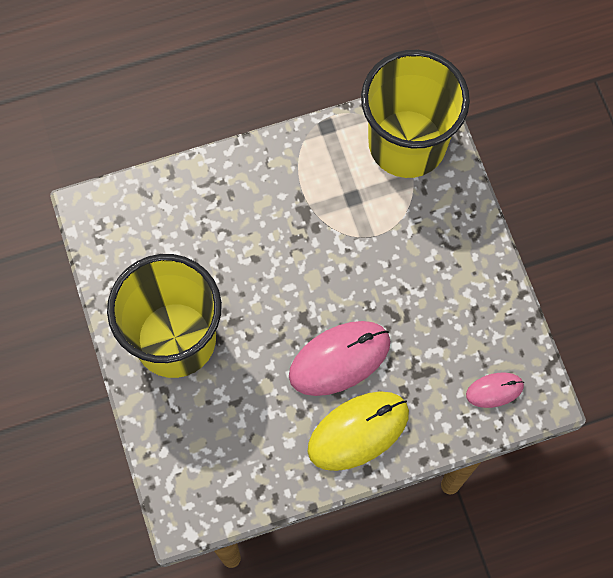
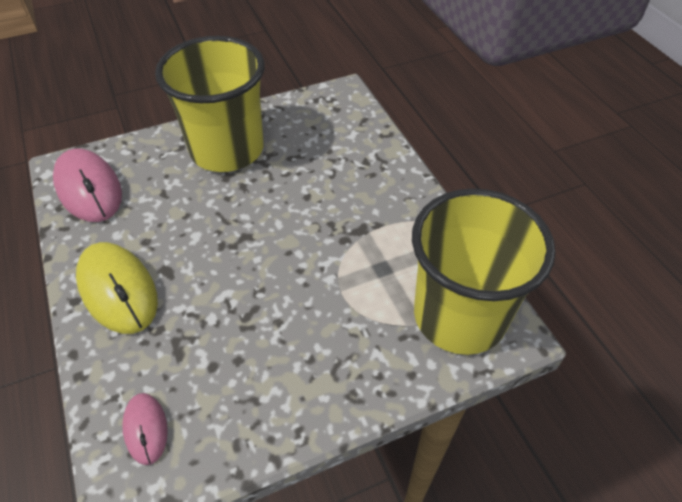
camera: 85 degrees right, 20 degrees down
pink mouse [289,321,390,396] -> pink mouse moved to [53,148,122,222]

